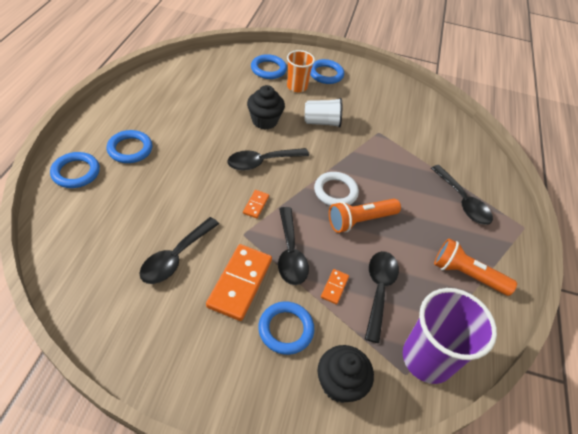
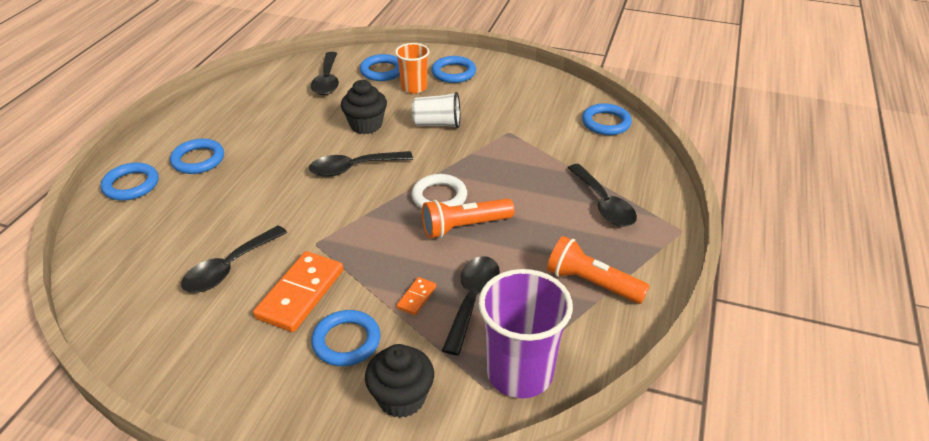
camera: 10 degrees right, 10 degrees down
orange domino [243,190,269,218] -> none
black spoon [278,207,309,285] -> black spoon moved to [311,52,339,95]
none -> blue ring [582,103,632,135]

